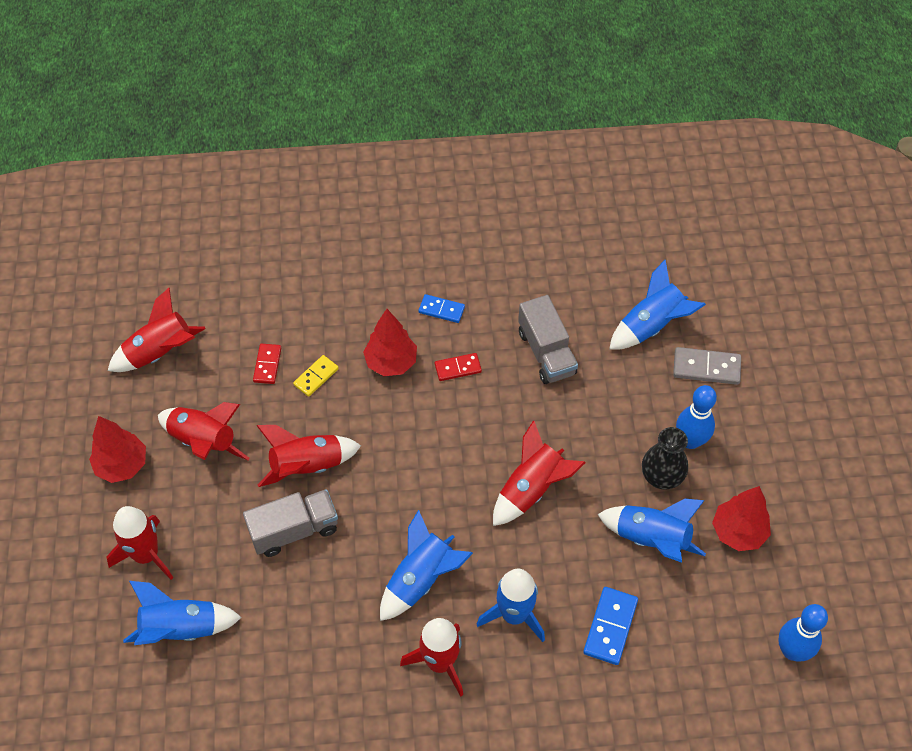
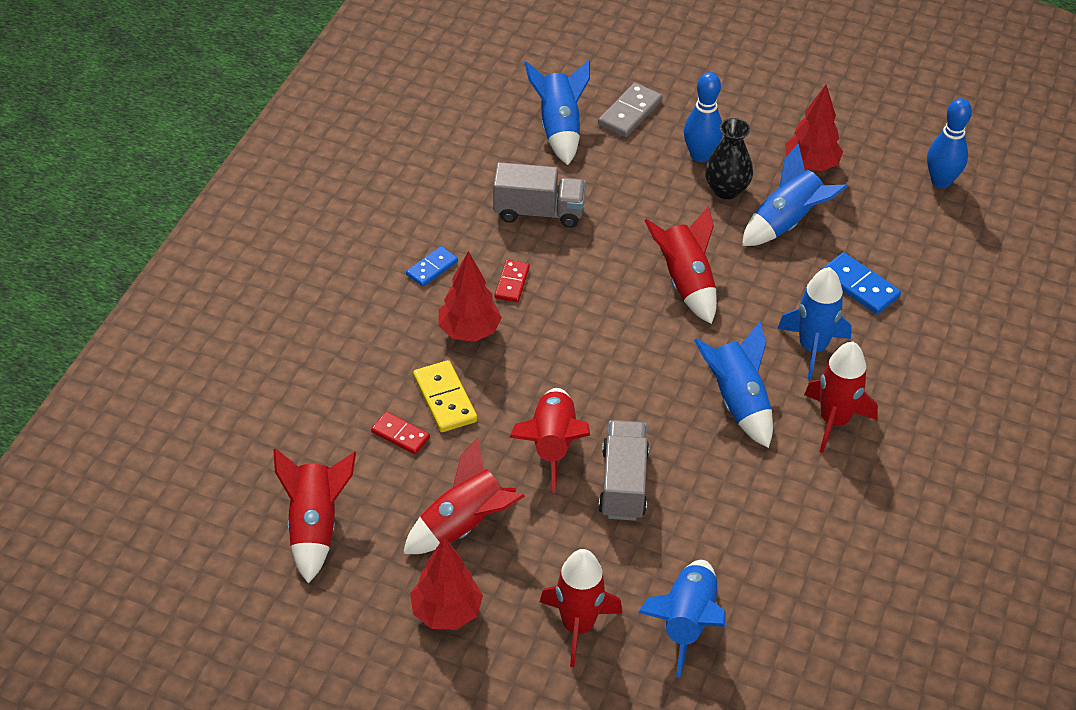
camera: 65 degrees left, 10 degrees down
yellow domino [293,355,339,397] -> yellow domino [413,360,477,432], size x1.50

